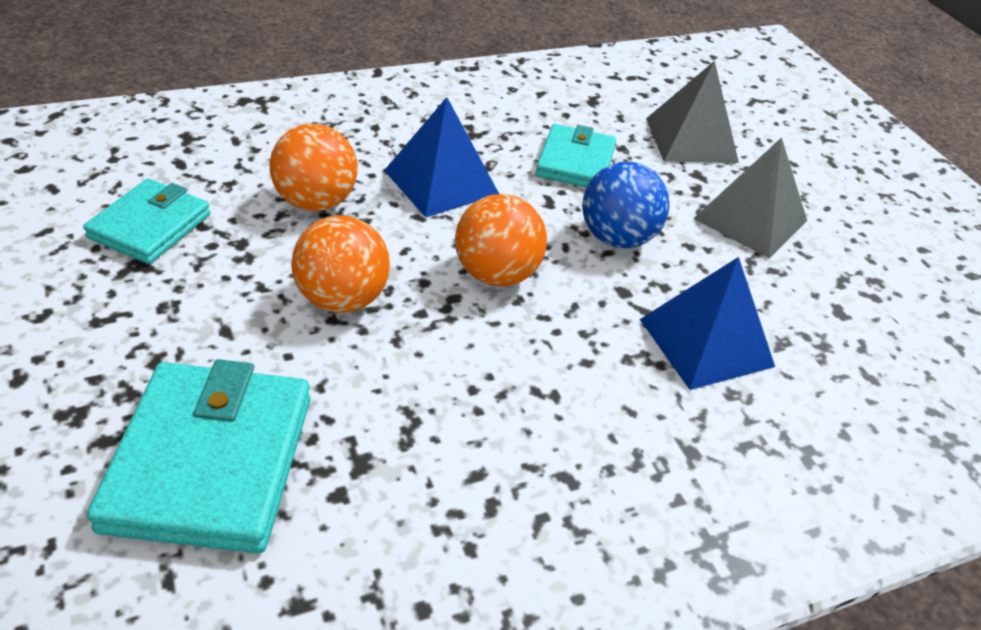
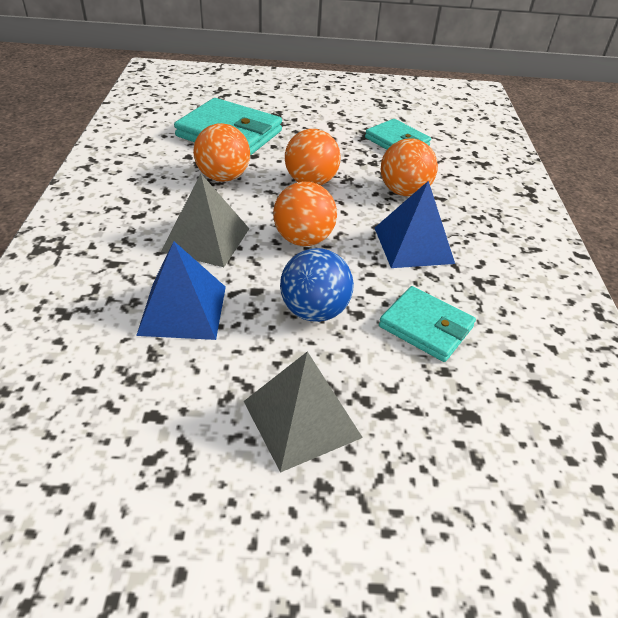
camera: 115 degrees right, 0 degrees up
grey pyramid [646,61,739,163] -> grey pyramid moved to [161,174,249,267]
none -> orange ball [193,123,250,182]

